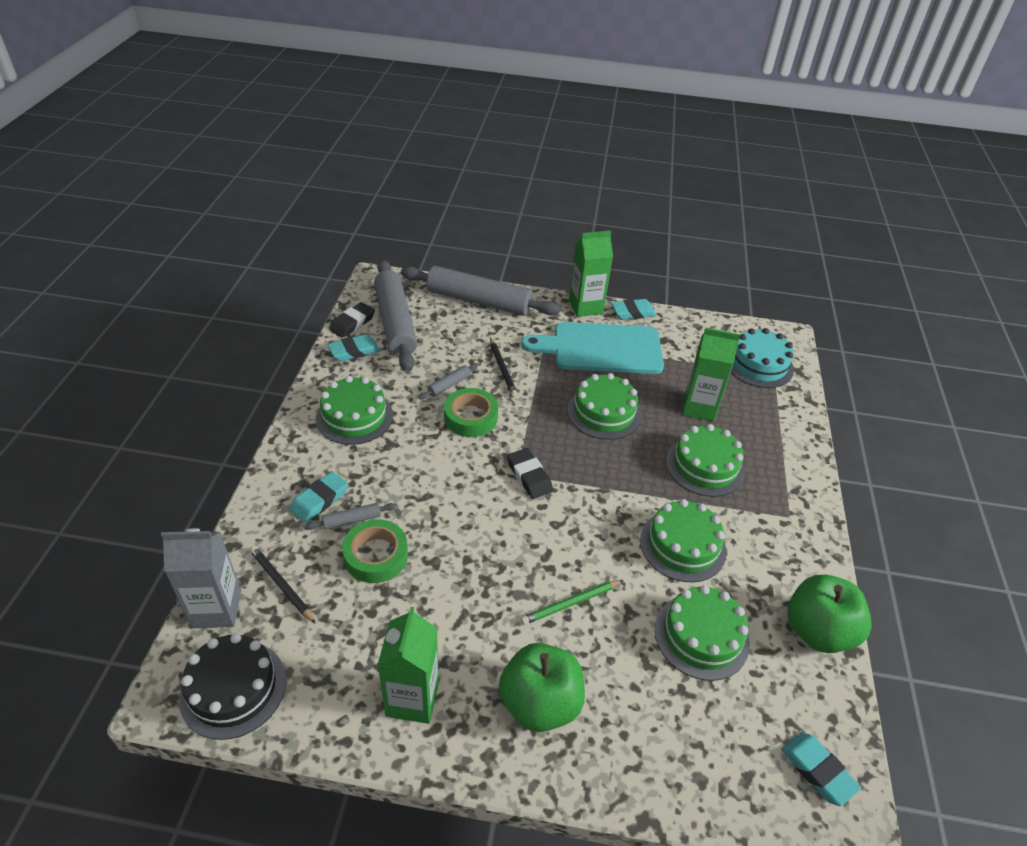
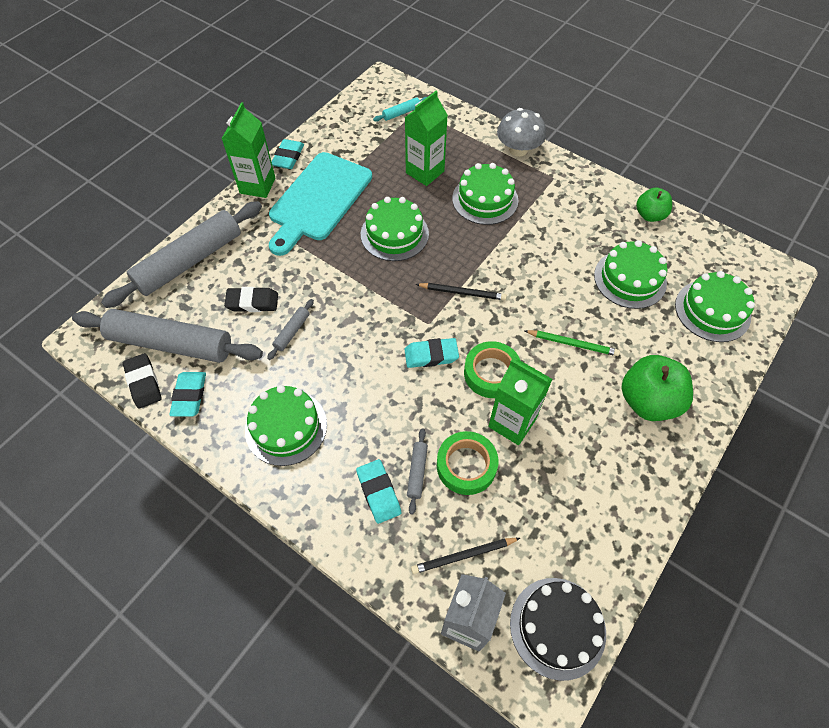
camera: 60 degrees left, 15 degrees up
green carton [377,607,439,724] -> green carton moved to [488,359,552,445]
grey rolling pin [419,363,478,400] -> grey rolling pin turned 45 degrees clockwise [267,299,314,360]
green tape [444,388,498,437] -> green tape moved to [464,341,520,398]
black pencil [490,338,518,397] -> black pencil moved to [416,283,507,300]
black eraser [507,448,553,499] -> black eraser moved to [224,287,278,312]
green pencil [521,580,623,625] -> green pencil turned 75 degrees counterclockwise [525,330,620,356]
green cake [640,499,727,582] -> green cake moved to [675,271,755,342]
turquoise cake [731,328,794,388] -> turquoise rolling pin [373,97,427,122]
turquoise eraser [781,733,861,806] -> turquoise eraser moved to [404,338,459,368]
green apple [788,575,872,653] -> green apple [636,187,672,222], size x0.61
none -> grey mushroom [497,108,546,157]

